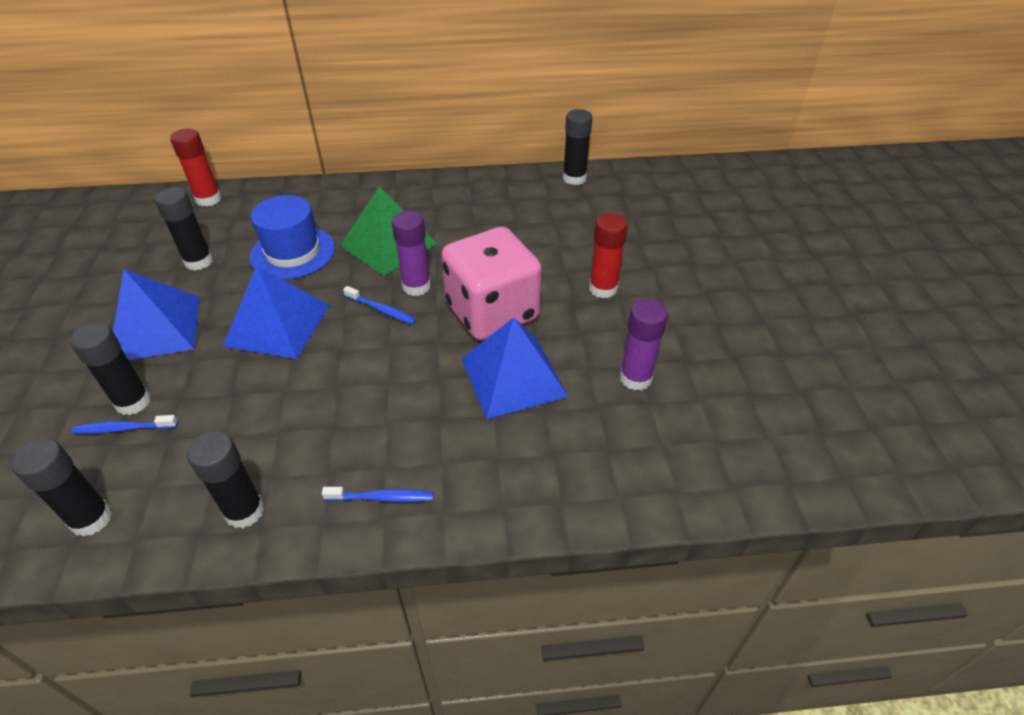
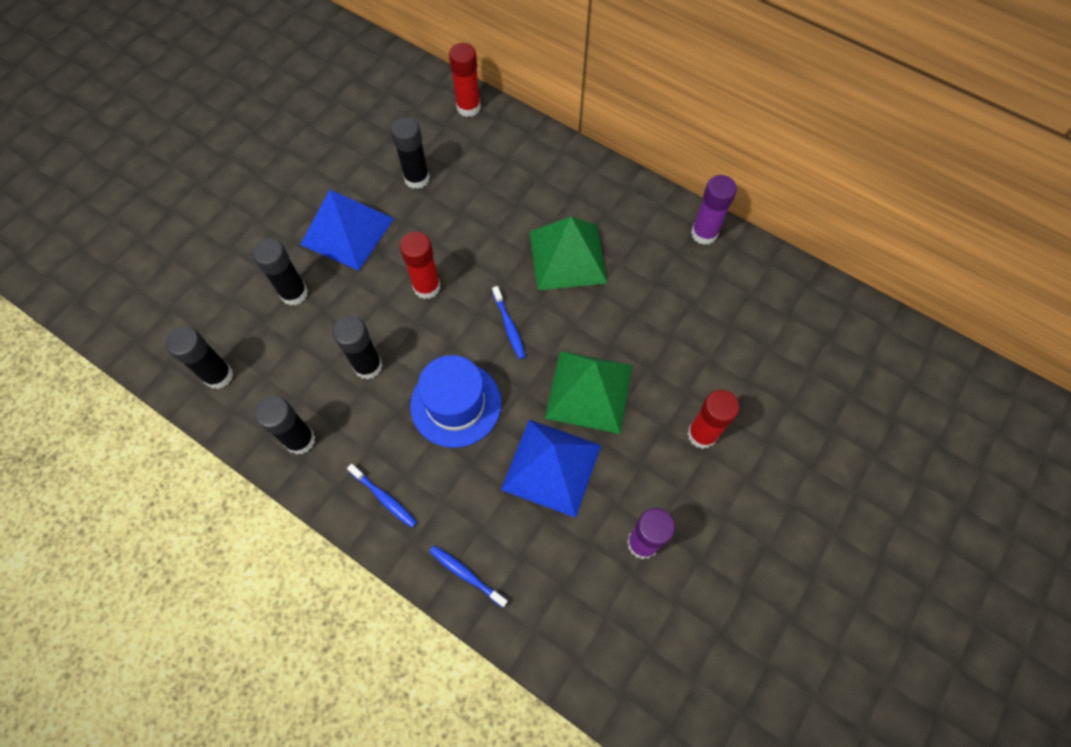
camera: 40 degrees right, 20 degrees up
blue toothbrush [72,415,178,434] -> blue toothbrush moved to [429,546,508,607]
blue pyramid [222,265,330,359] -> red glue stick [400,232,440,299]
blue hat [249,195,335,279] -> blue hat moved to [410,355,502,448]
purple glue stick [392,211,431,296] -> purple glue stick moved to [691,175,737,245]
pink dice [441,227,542,340] -> green pyramid [545,351,633,434]
black glue stick [563,109,592,185] -> black glue stick moved to [333,316,383,379]

